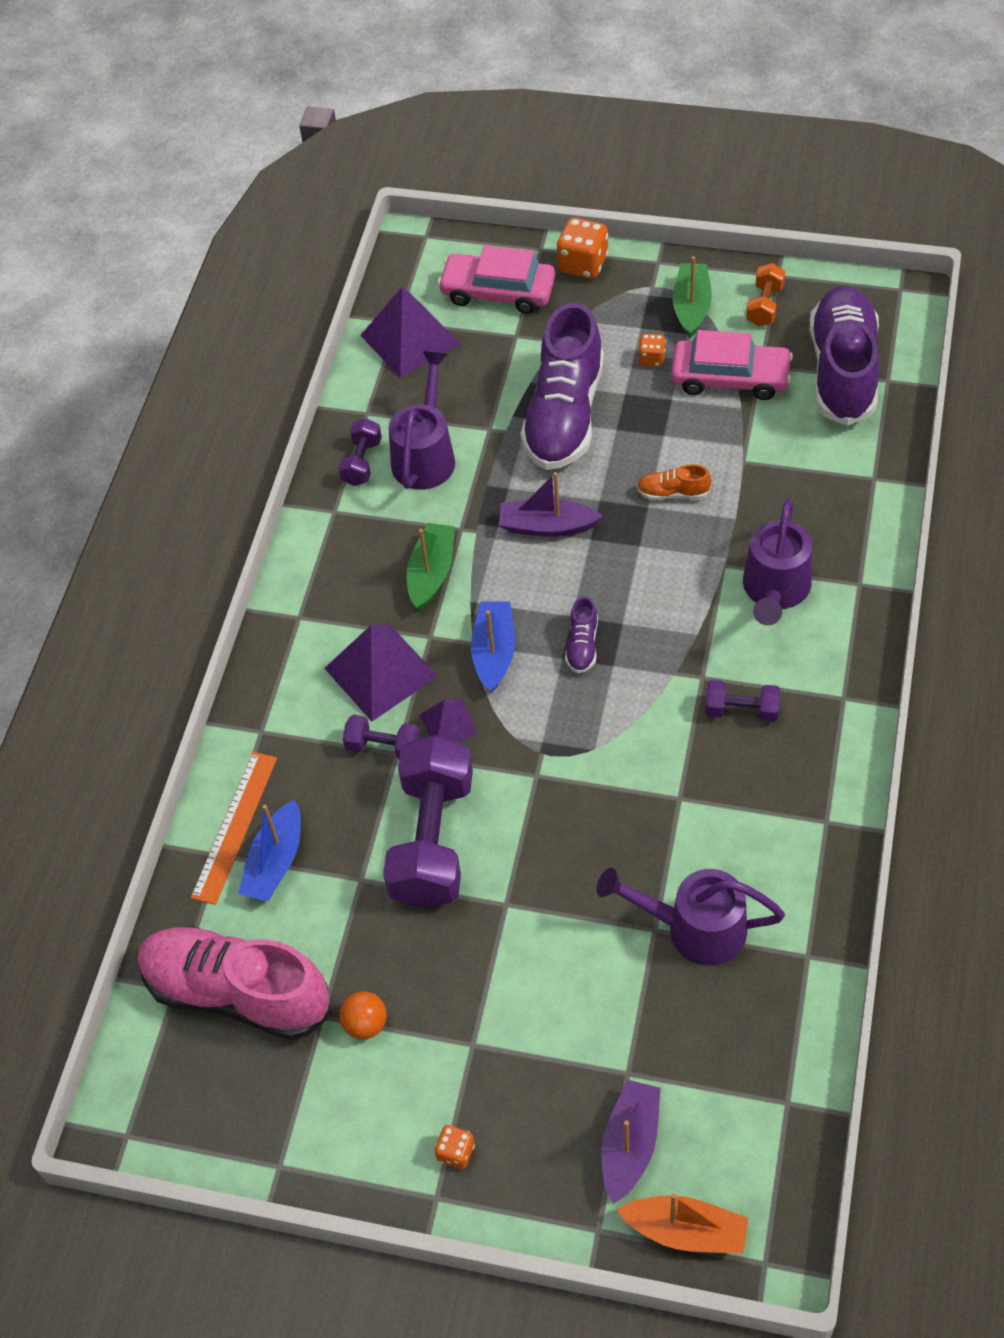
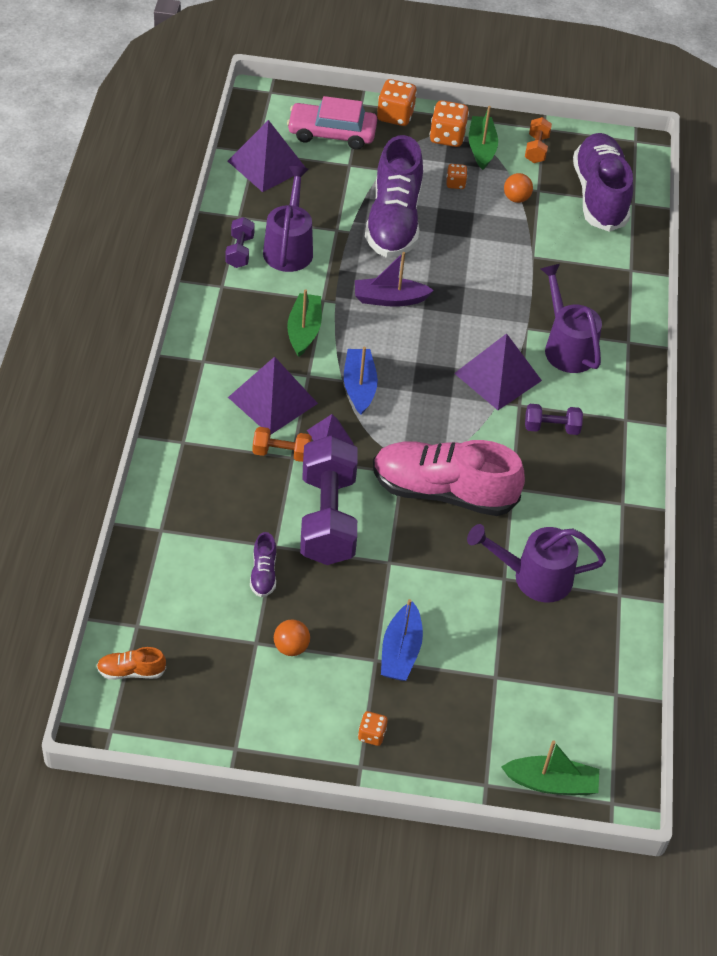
camera: 15 degrees left, 5 degrees down
pink shoe [137,926,331,1040] -> pink shoe moved to [373,440,525,516]
orange ruler [191,752,277,905] -> none
blue boat [238,800,301,902] -> blue boat moved to [381,599,423,681]
purple dumbbell [343,714,421,759] -> orange dumbbell [252,427,312,462]
purple shoe [565,596,598,674] -> purple shoe moved to [250,532,276,597]
purple boat [601,1080,661,1204] -> none
orange boat [617,1193,748,1253] -> green boat [501,740,599,795]
orange shoe [637,464,711,500] -> orange shoe moved to [97,647,166,680]
pink car [671,330,793,400] -> orange ball [504,173,533,203]
purple watering can [743,499,812,625] -> purple watering can turned 150 degrees clockwise [541,264,602,373]
none -> orange dice [430,100,469,147]
none -> purple pyramid [454,333,542,410]

